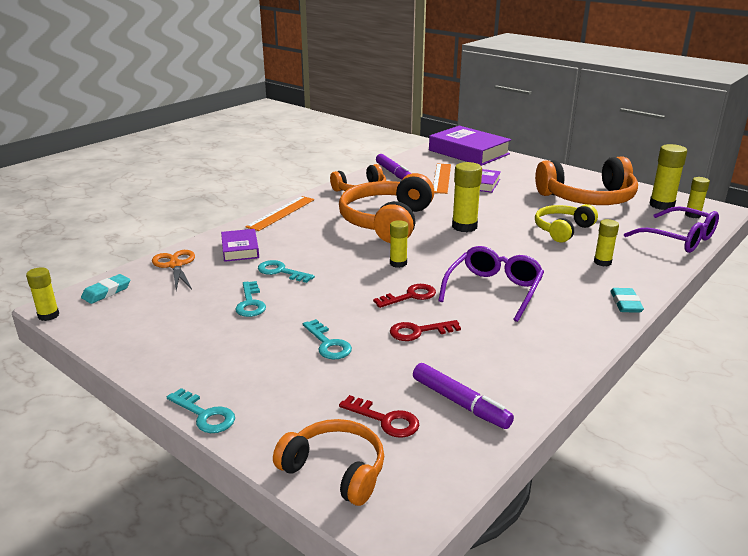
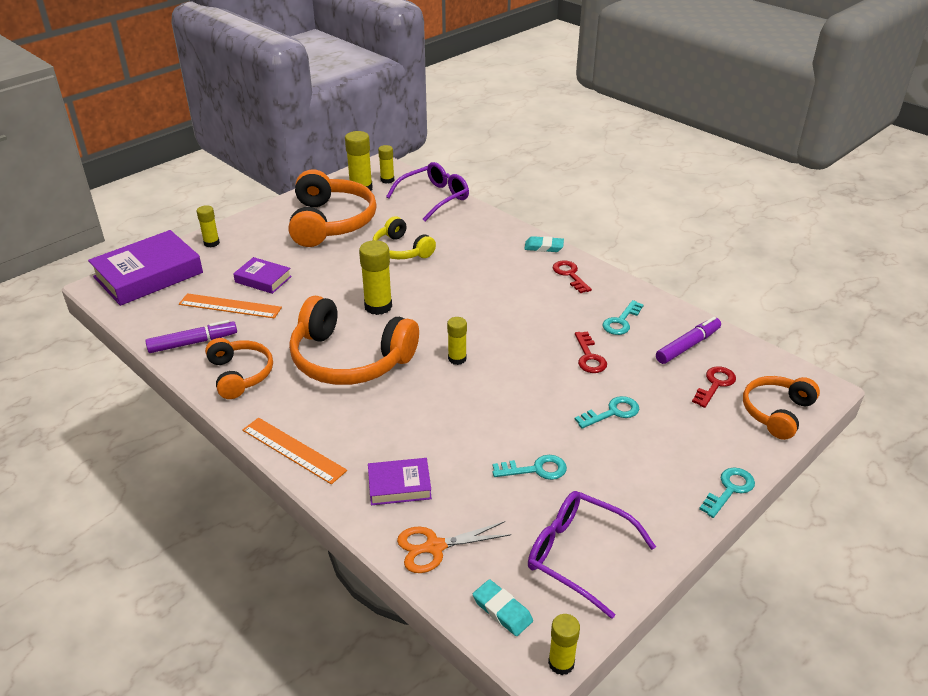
camera: 85 degrees left, 10 degrees up
turquoise key [258,260,315,283] -> turquoise key moved to [602,300,644,335]
red key [373,284,436,308] -> red key moved to [552,260,592,293]
purple glasses [438,246,544,322] -> purple glasses moved to [528,491,656,619]
yellow glue stick [594,219,619,266] -> yellow glue stick moved to [197,205,220,247]

